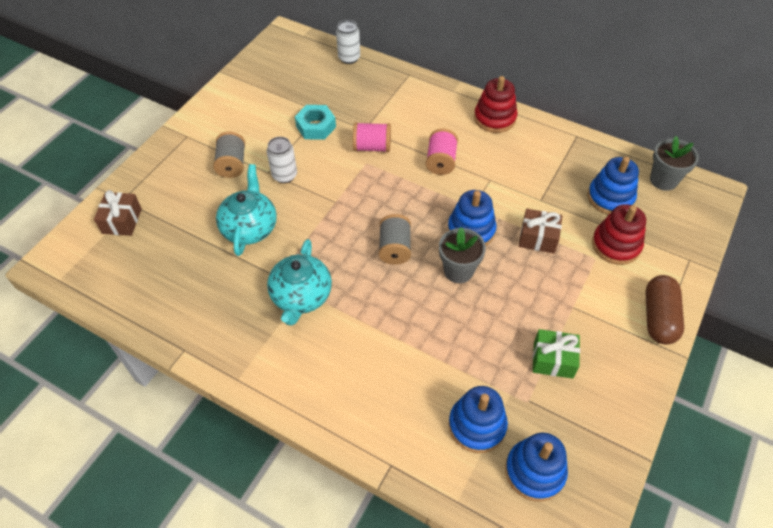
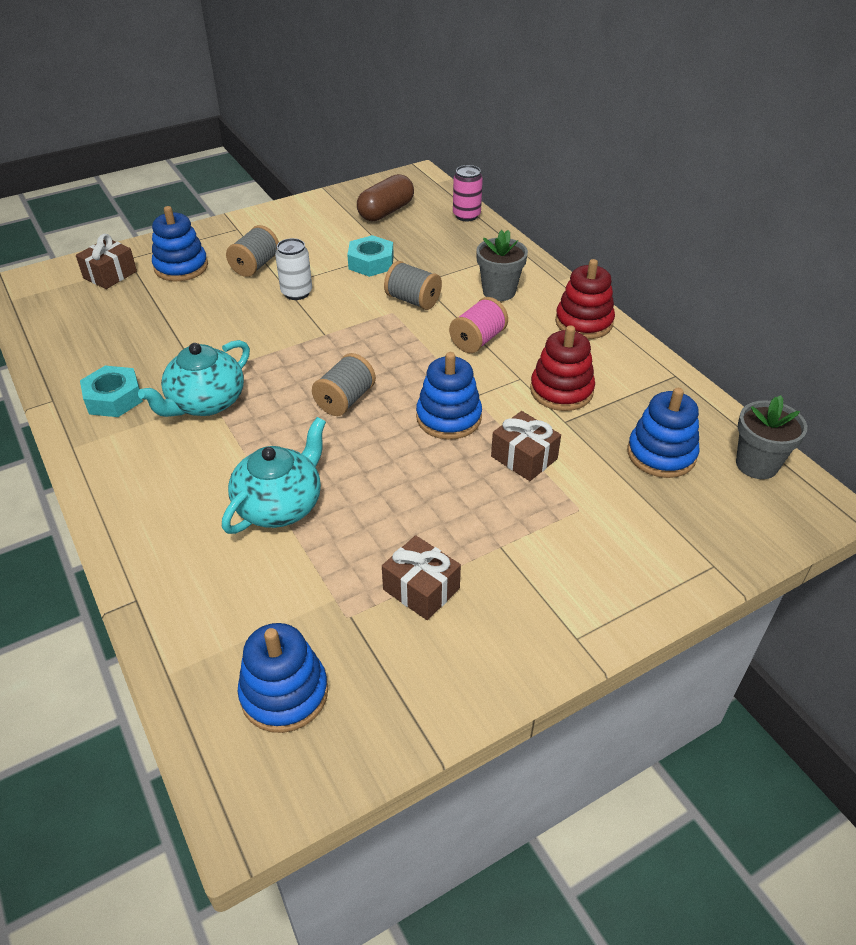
camera: 30 degrees right, 10 degrees down
turquoise teapot [216,164,277,256] -> turquoise teapot moved to [222,417,326,534]
white can [336,20,360,64] -> pink can [453,165,483,221]
pink spool [353,122,391,152] -> grey spool [384,261,442,310]
grey flower pot [439,227,486,283] -> grey flower pot moved to [476,230,528,301]
blue stacking toy [449,386,508,453] -> blue stacking toy moved to [152,206,208,281]
green gift [532,329,580,379] -> brown gift [382,535,461,620]
red stacking toy [592,204,646,265] -> red stacking toy moved to [530,325,595,411]
brown capsule [646,275,684,344] -> brown capsule moved to [357,174,414,221]
none -> turquoise nut [80,366,143,417]

